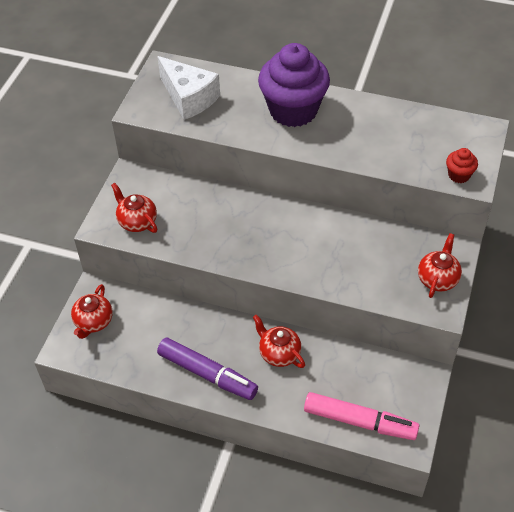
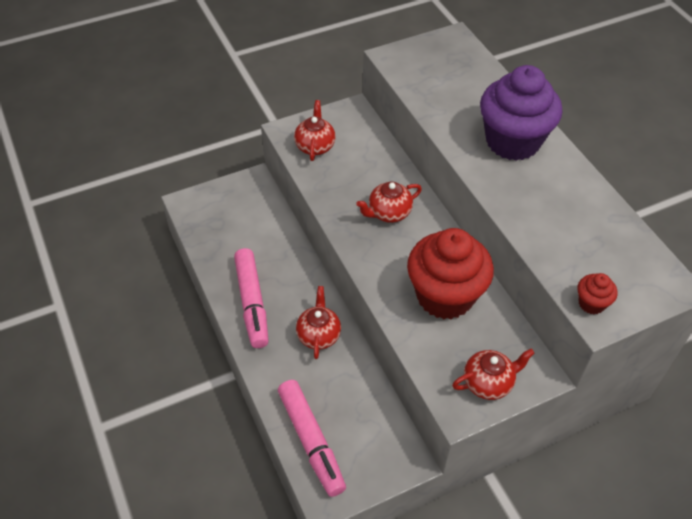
camera: 45 degrees right, 0 degrees up
red teapot [71,284,113,339] -> red teapot moved to [356,182,422,223]
white cheese [157,56,220,120] -> none
purple marker [157,338,258,400] -> pink marker [234,248,269,348]
none -> red cupcake [407,228,494,319]

